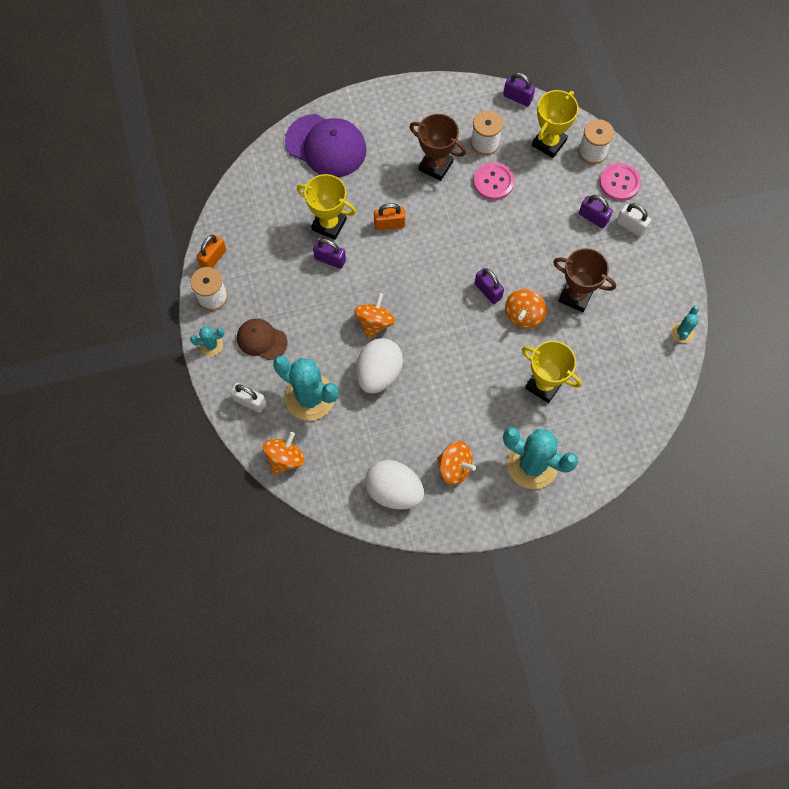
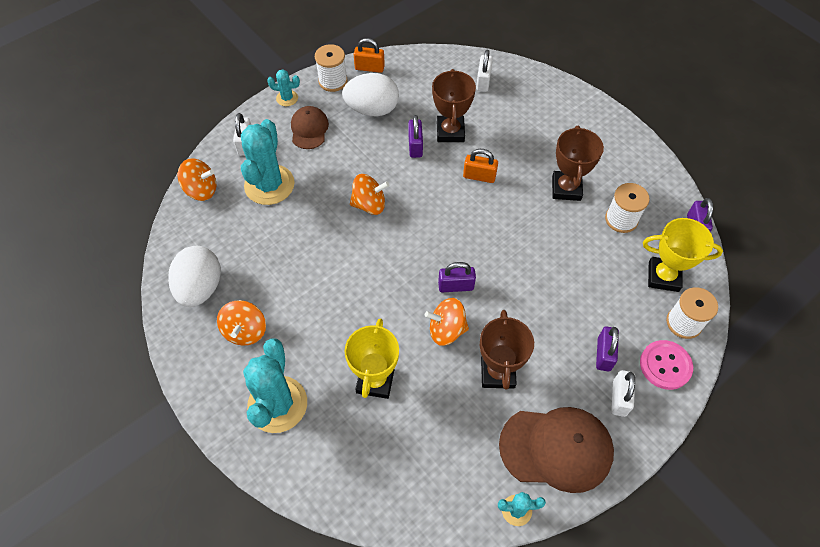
camera: 65 degrees right, 10 degrees down
turquoise cactus [190,326,224,356] -> turquoise cactus turned 45 degrees counterclockwise [267,69,300,106]
purple cap [285,114,367,177] -> none
yellow trophy [297,174,356,240] -> brown trophy [432,69,476,142]
white egg [356,338,403,393] -> white egg moved to [342,73,399,116]
orange padlock [374,203,405,230] -> orange padlock turned 45 degrees counterclockwise [463,149,498,183]
pink button [474,162,514,200] -> none
purple padlock [475,268,504,304] -> purple padlock turned 60 degrees clockwise [438,262,476,293]
none -> white padlock [476,50,493,92]
none -> brown cap [499,407,614,493]

